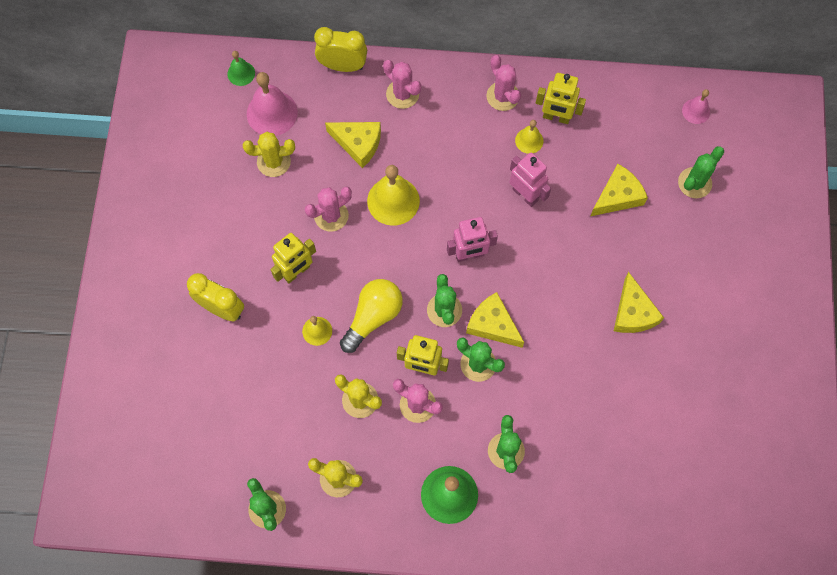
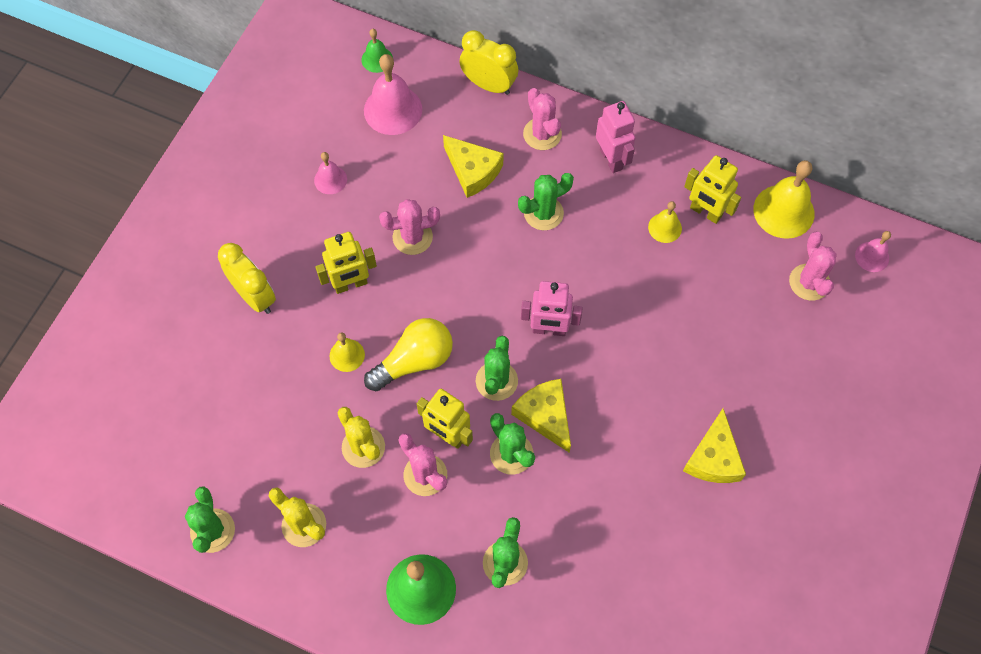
camera: 20 degrees right, 5 degrees down
yellow cactus [243,132,295,177] -> none
yellow bell [367,165,420,226] -> yellow bell moved to [753,160,815,239]
pink cactus [486,55,521,111] -> pink cactus moved to [789,232,837,301]
pink robot [510,152,551,207] -> pink robot moved to [596,101,635,173]
yellow cheese [591,164,648,216] -> none
green cactus [678,146,724,198] -> green cactus moved to [518,173,574,230]
none -> pink bell [314,152,347,194]

